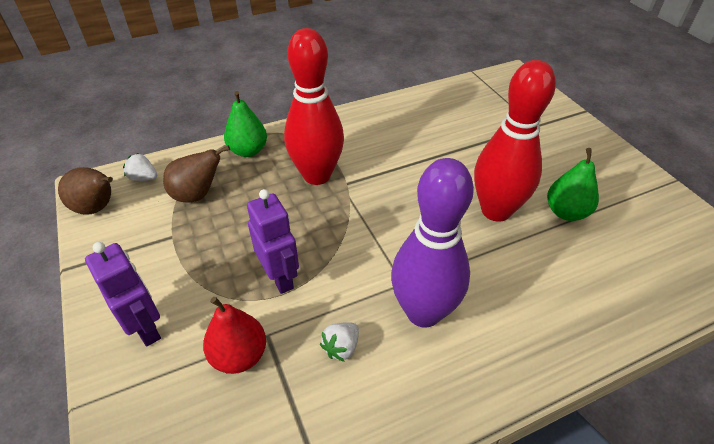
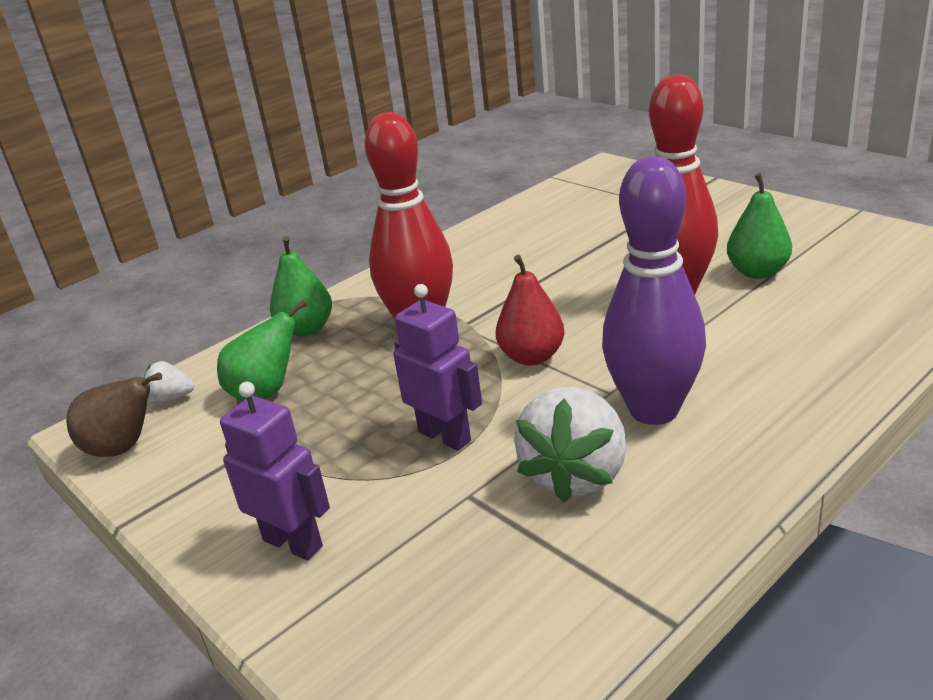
camera: 15 degrees left, 15 degrees down
brown pear [163,145,230,203] -> green pear [217,299,307,401]
red pear [203,297,266,374] -> red pear moved to [496,255,564,366]
white strawberry [320,322,359,362] -> white strawberry [514,387,627,502], size x2.11

